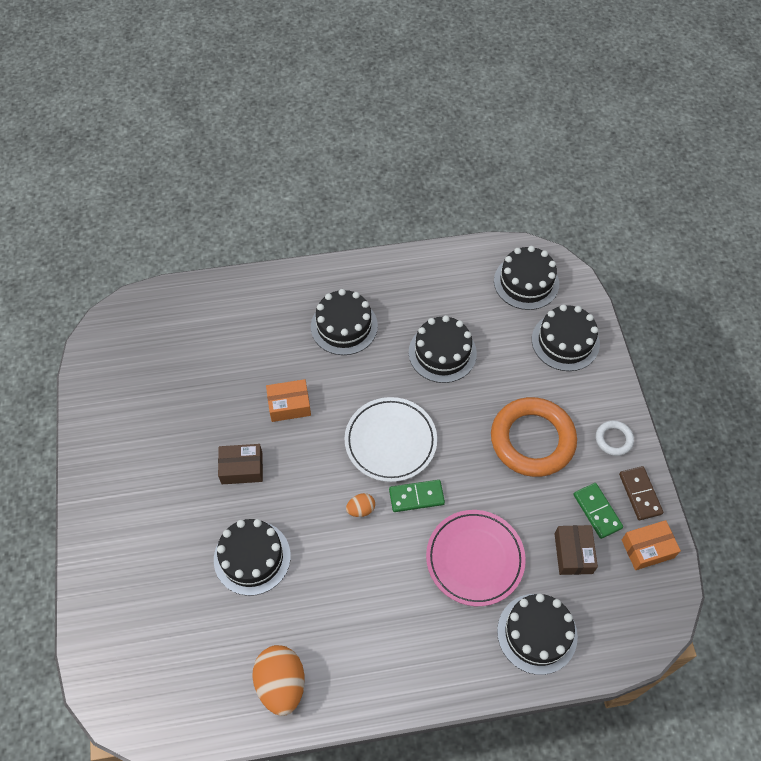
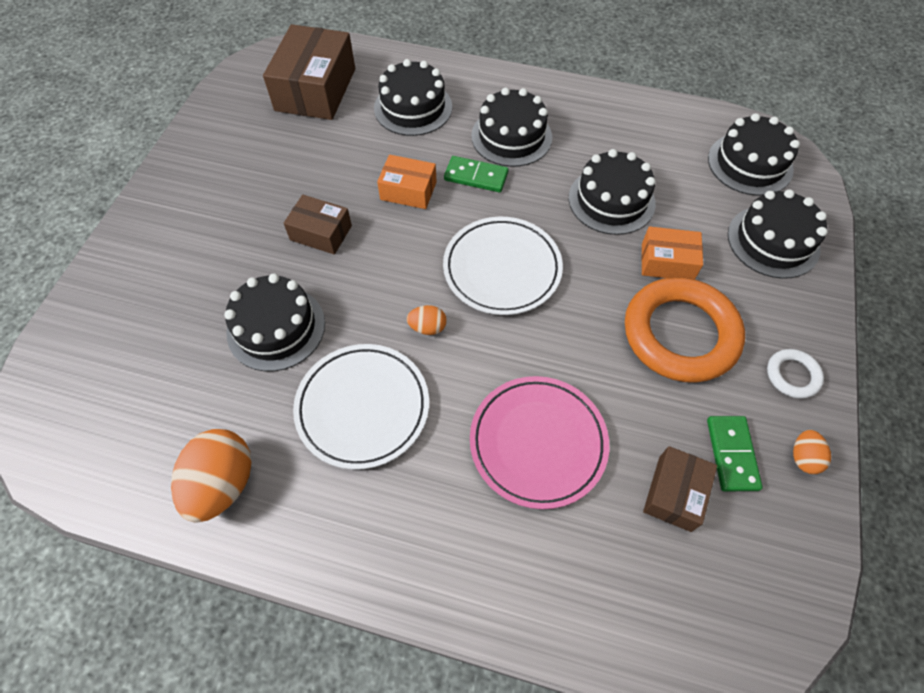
camera: 25 degrees right, 0 degrees up
green domino [389,480,445,512] -> green domino moved to [444,156,509,193]
black cake [497,594,578,675] -> black cake moved to [374,59,452,136]
brown domino [619,466,663,520] -> orange egg [793,430,831,474]
orange box [622,520,681,570] -> orange box moved to [641,226,703,279]
none -> brown box [263,24,355,120]
none -> white plate [293,344,429,470]

